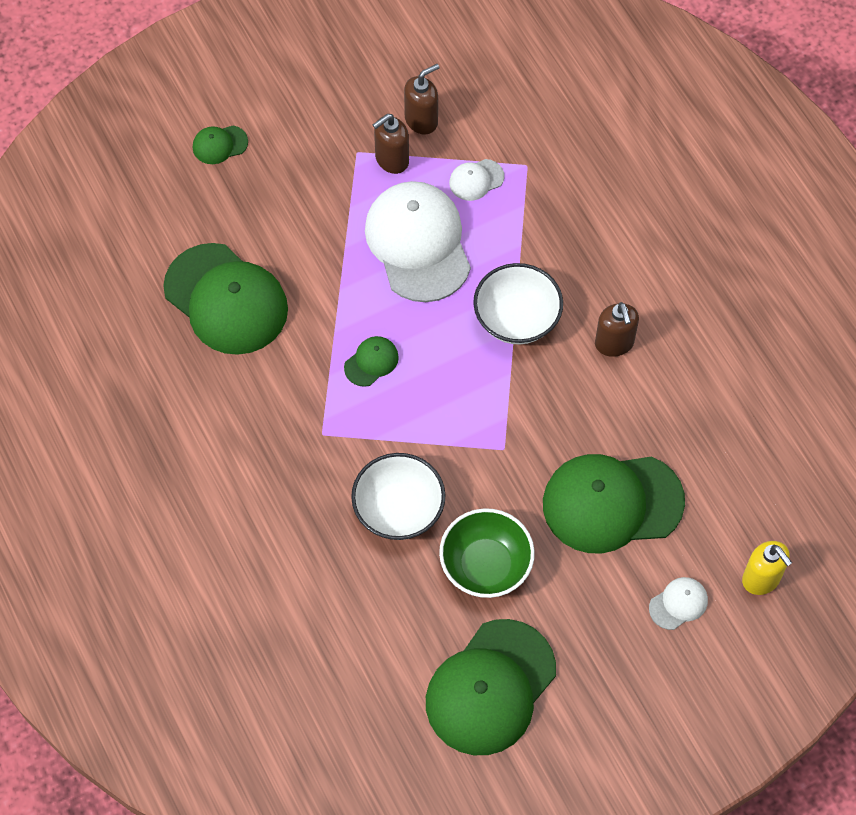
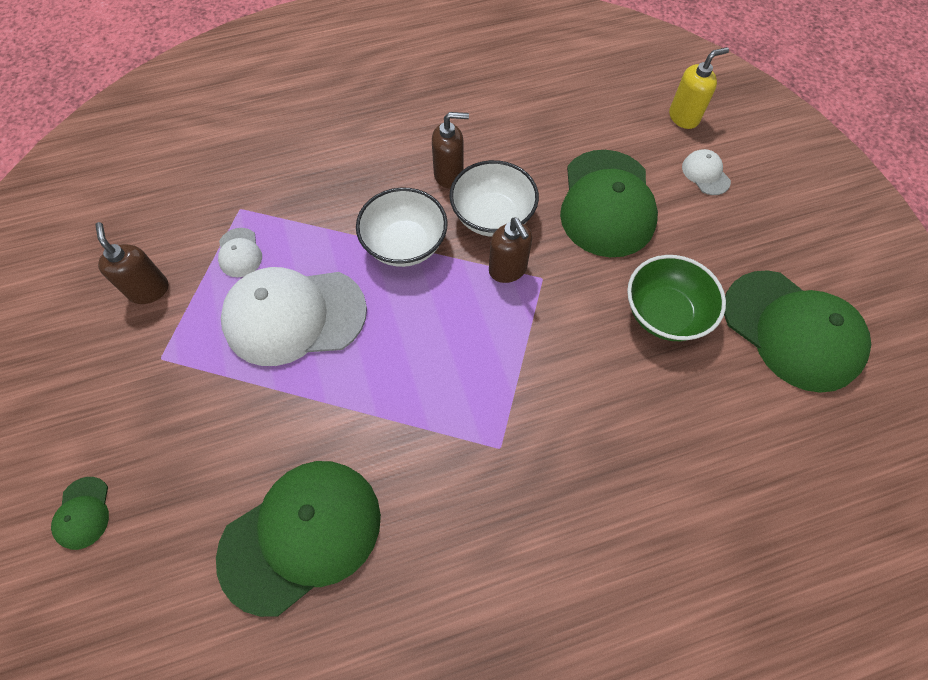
camera: 80 degrees left, 0 degrees up
green cap [344,336,399,387] -> none
white bowl [351,453,445,540] -> white bowl moved to [449,160,539,237]
brown soap dispenser [373,114,409,174] -> brown soap dispenser moved to [489,218,532,283]

